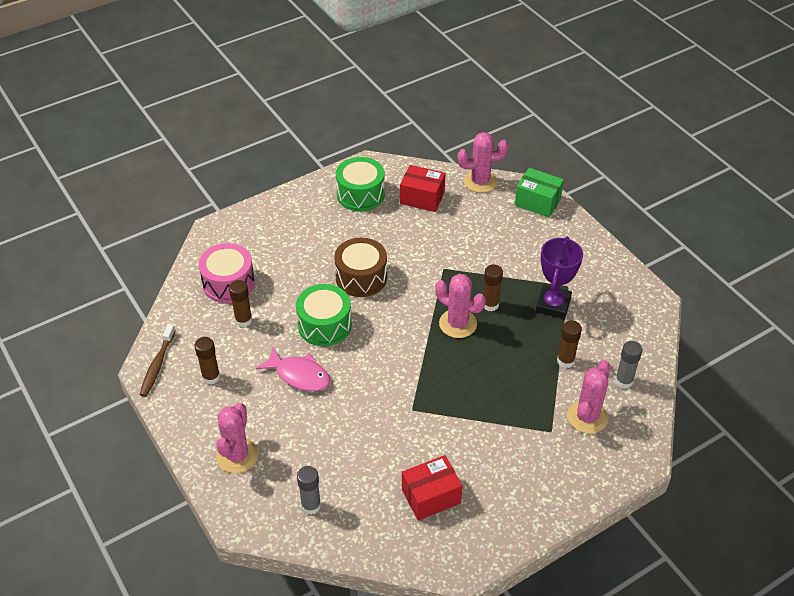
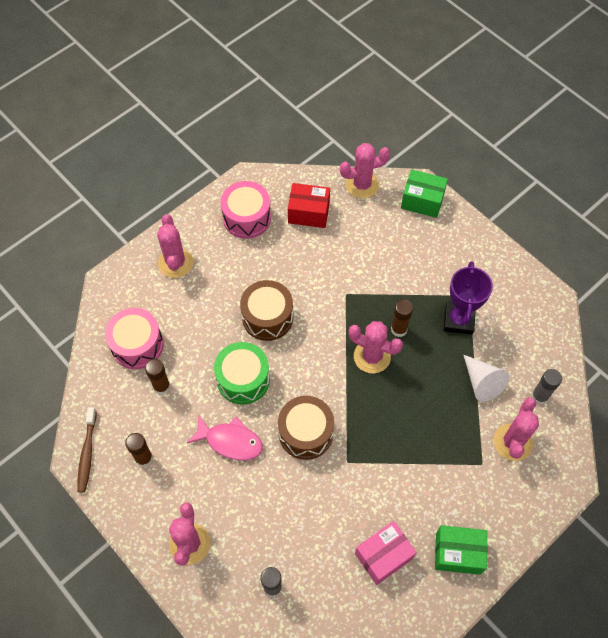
camera: 10 degrees left, 15 degrees up
green drum [336,157,385,211] -> pink drum [220,181,271,239]
red box [402,455,462,520] -> pink box [355,521,417,585]
brown glue stick [557,320,582,368] -> white cone [464,355,509,402]
none -> pink cactus [157,214,193,278]
none -> brown drum [278,396,334,460]
none -> green box [435,525,487,575]

